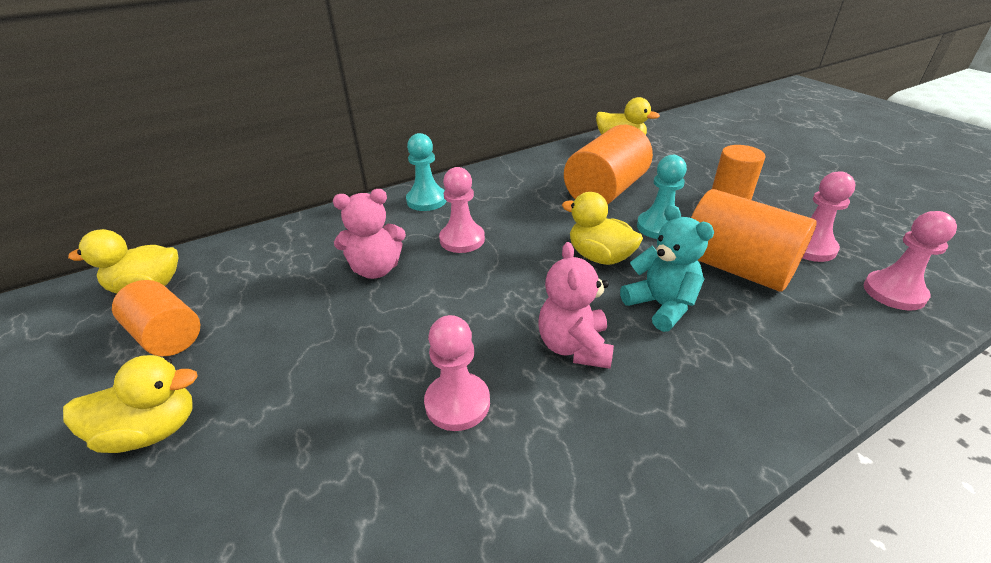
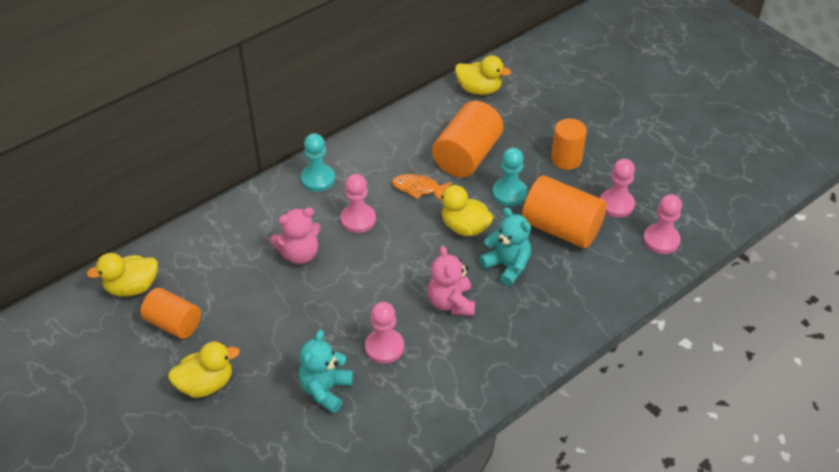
camera: 10 degrees left, 10 degrees up
none -> turquoise teddy bear [299,330,353,413]
none -> orange fish [392,174,452,199]

